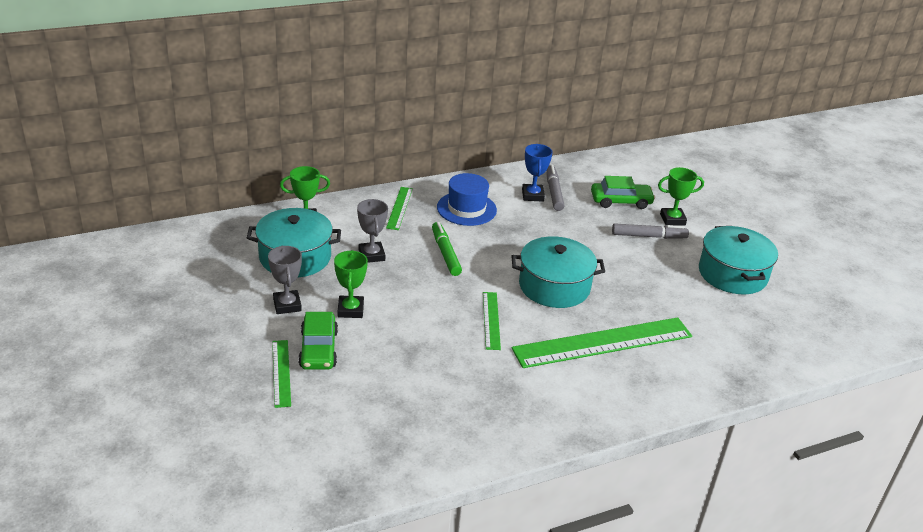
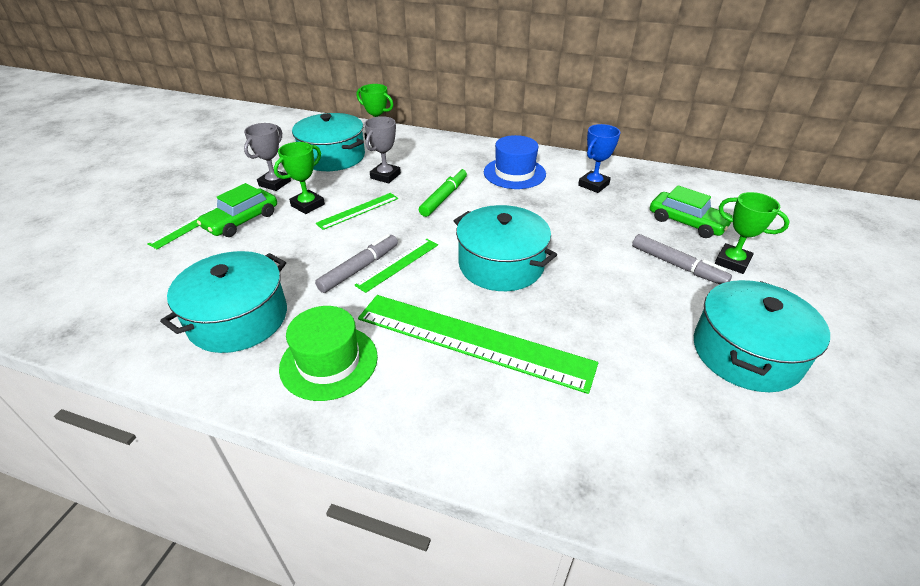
camera: 45 degrees right, 5 degrees up
green ruler [386,187,413,230] -> green ruler moved to [316,193,398,230]
grey marker [546,165,565,211] -> grey marker moved to [315,234,398,293]
none -> turquoise pot [160,251,287,353]
none -> green hat [279,306,378,401]

